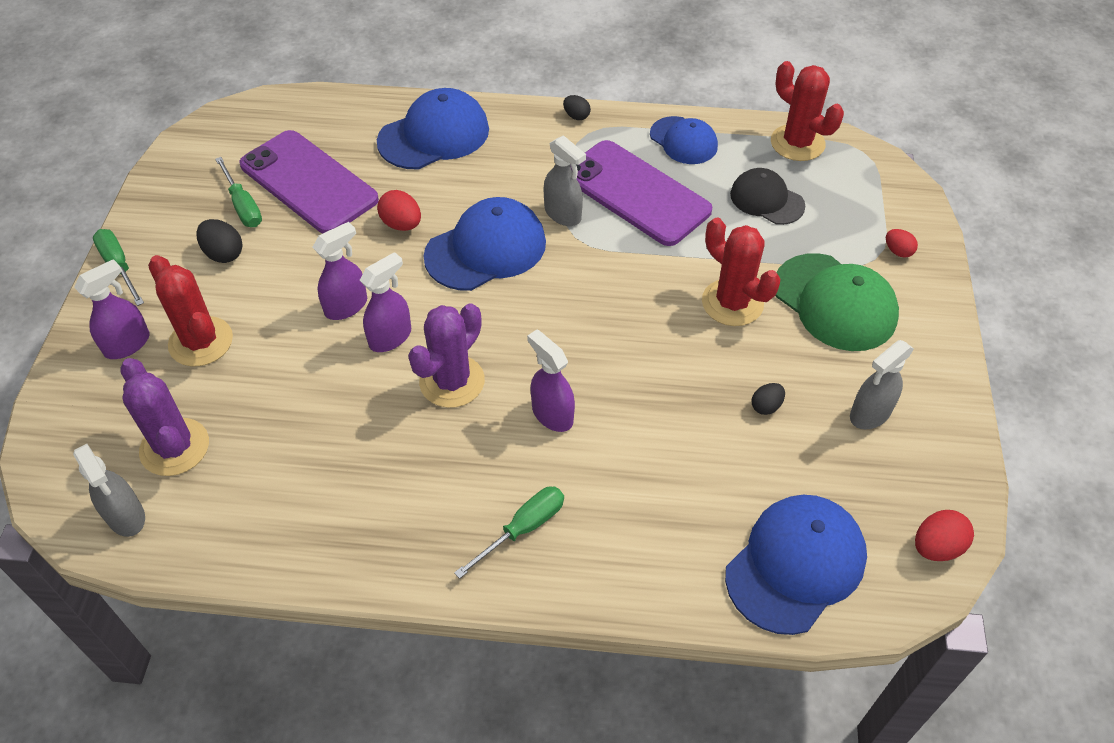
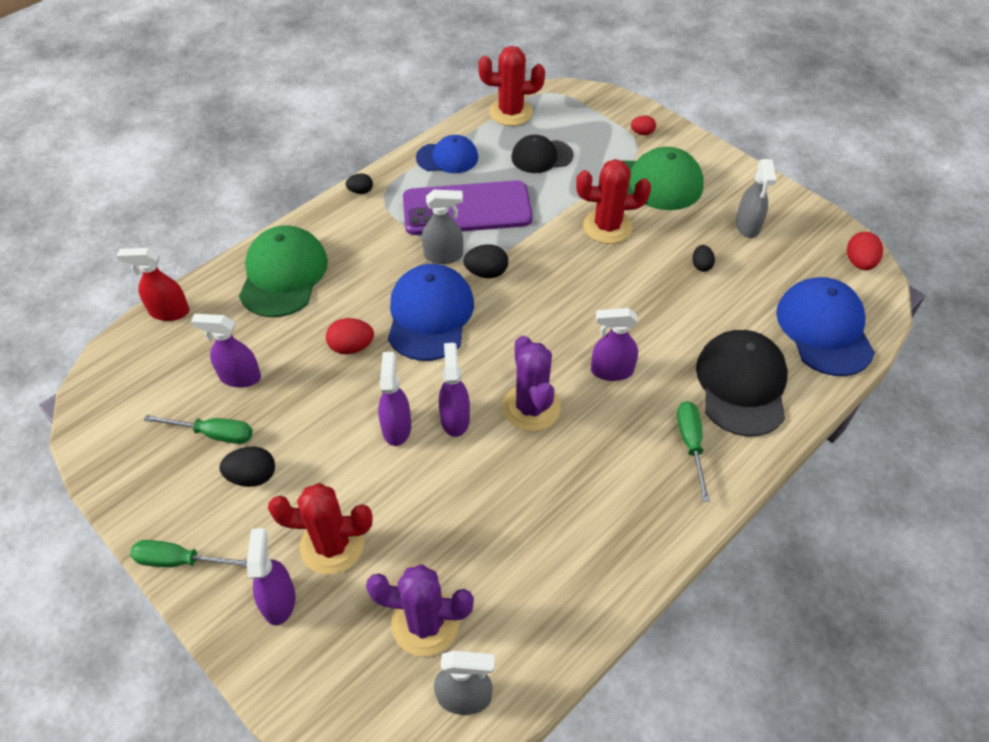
camera: 50 degrees left, 0 degrees up
purple phone [239,130,379,234] -> purple spray bottle [191,314,261,388]
blue cap [377,88,489,170] -> green cap [239,225,328,317]
none -> red spray bottle [117,248,190,321]
none -> black egg [463,244,508,278]
none -> black cap [696,330,788,437]

